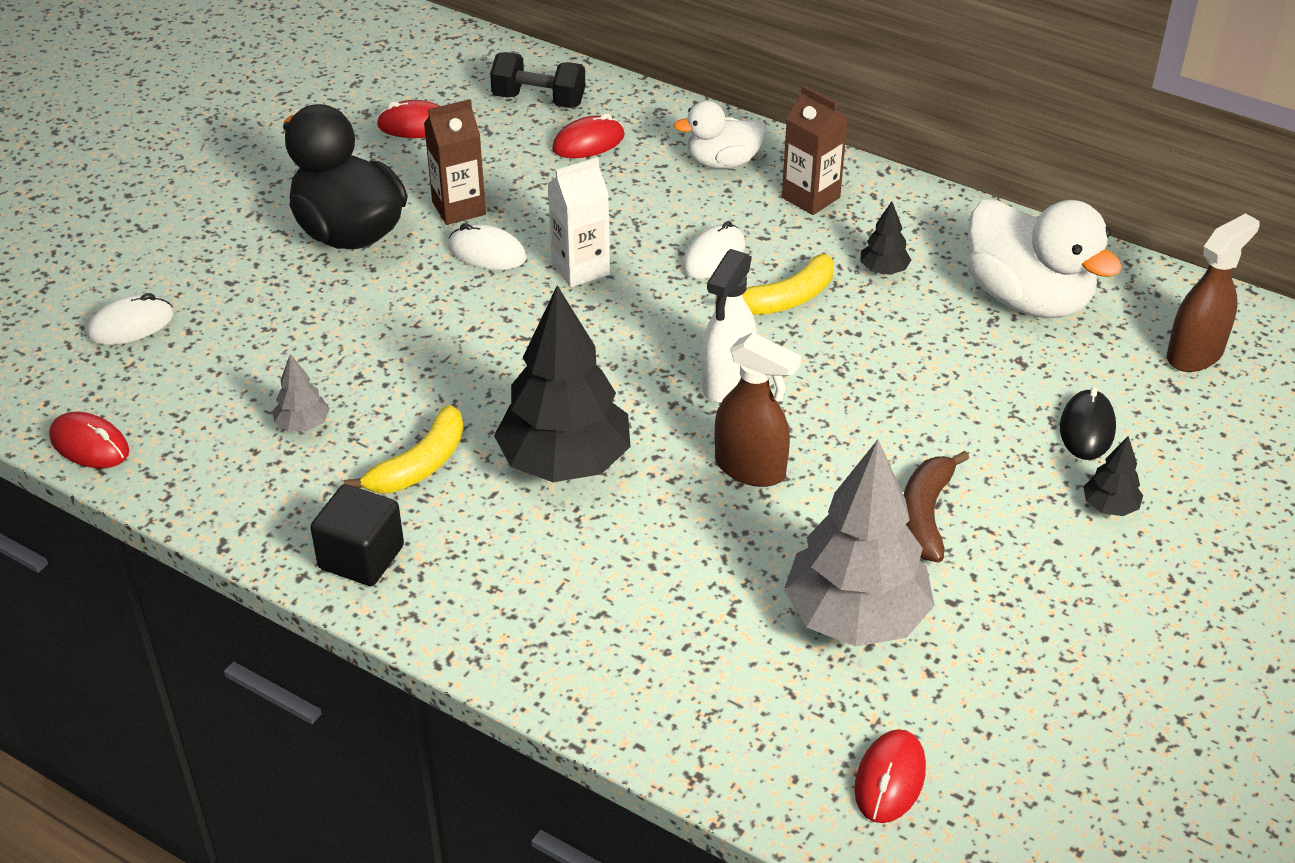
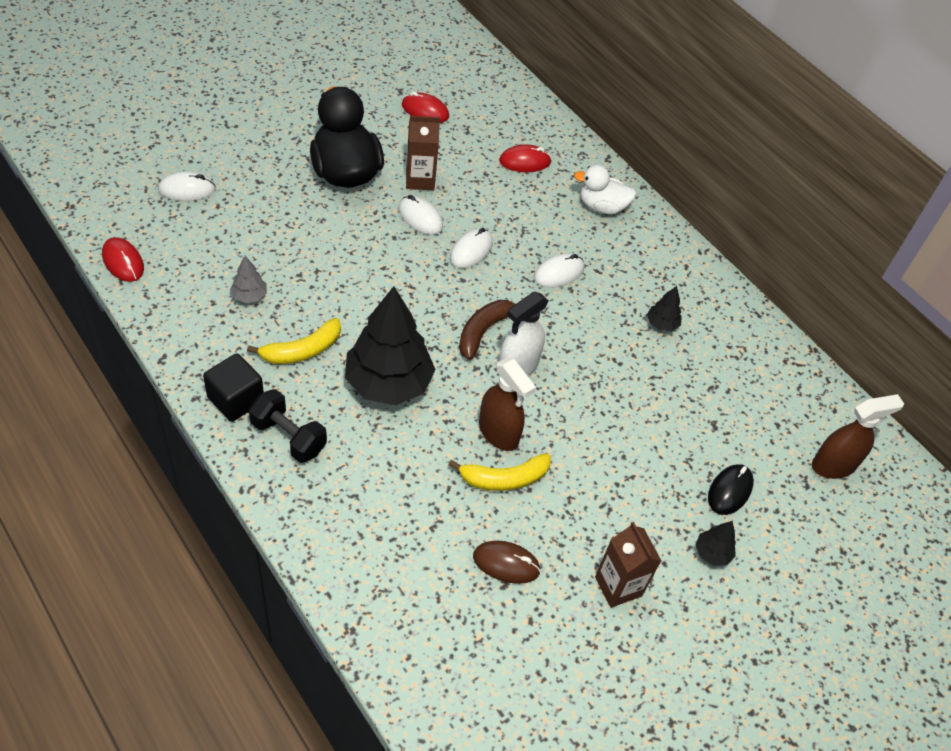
camera: 15 degrees right, 10 degrees up
black dumbbell [490,52,585,108] -> black dumbbell moved to [249,389,327,463]
white carton [548,157,610,287] -> white mouse [450,228,493,268]
yellow banana [715,254,834,315] -> yellow banana moved to [449,453,551,491]
brown carton [782,85,847,215] -> brown carton moved to [595,522,662,608]
grey tree [784,440,935,647] -> brown mouse [473,541,541,584]
red mouse [854,729,926,823] -> none
brown banana [904,451,969,563] -> brown banana moved to [459,300,515,360]
white duck [967,199,1122,318] -> none

